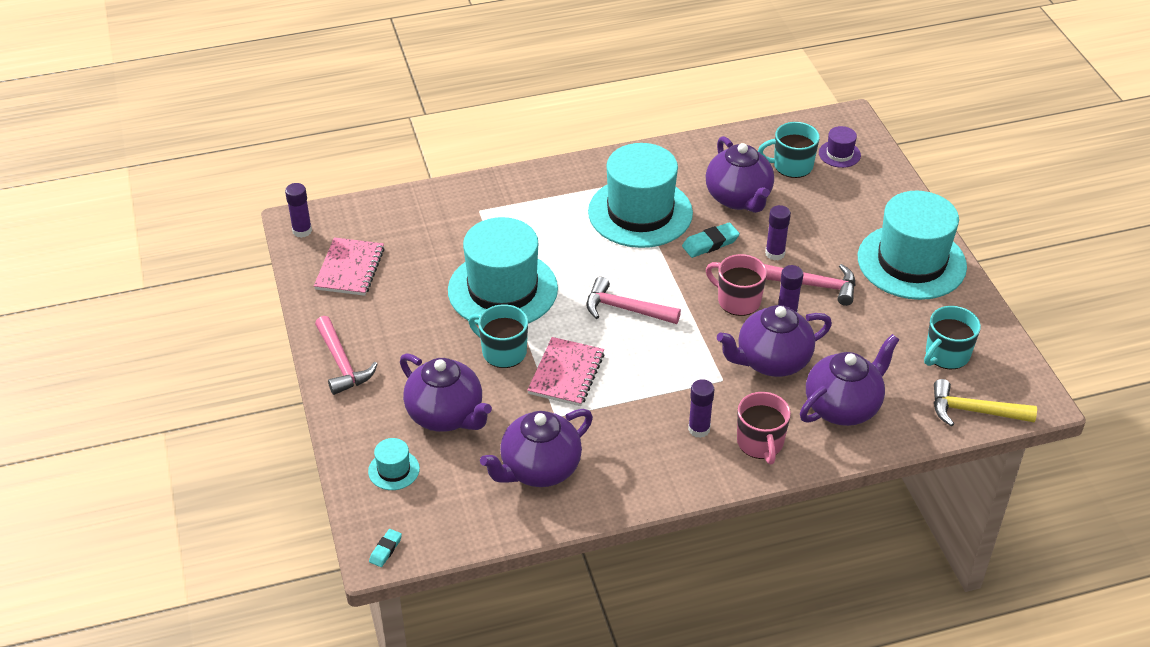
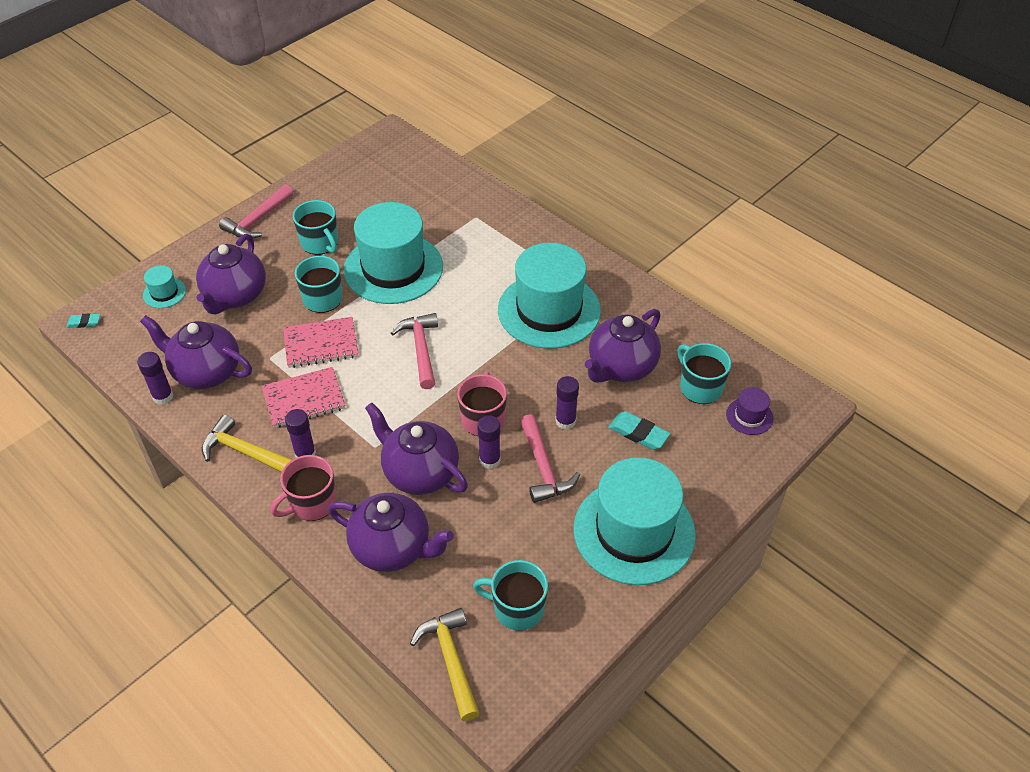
camera: 60 degrees right, 5 degrees up
purple glue stick [285,183,312,238] -> purple glue stick moved to [137,352,173,405]
pink notebook [314,237,385,296] -> pink notebook moved to [262,367,345,428]
turquoise eraser [682,222,740,258] -> turquoise eraser moved to [608,411,670,450]
none -> yellow hammer [202,414,293,472]
none -> turquoise mug [293,200,338,255]

